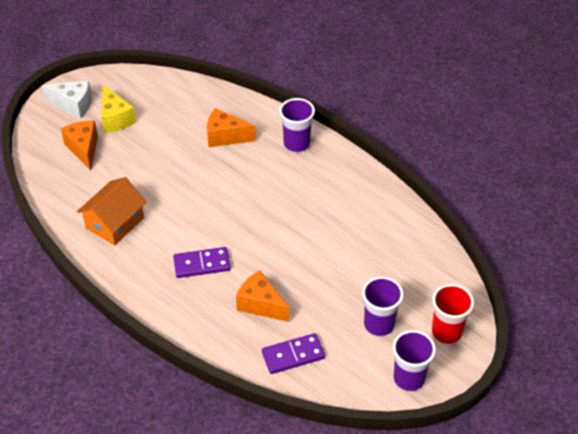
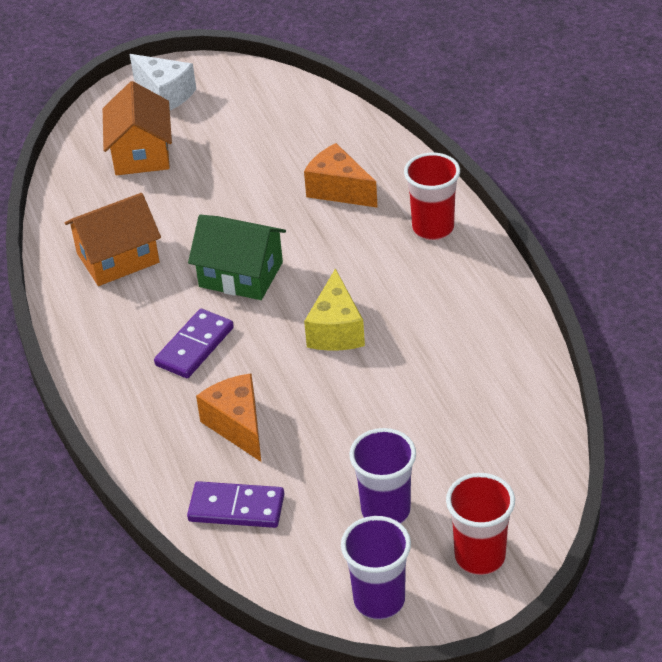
camera: 30 degrees right, 5 degrees down
orange cheese [61,120,98,170] -> orange house [103,81,172,175]
yellow cheese [101,85,136,133] -> yellow cheese moved to [304,268,365,351]
purple domino [173,247,231,278] -> purple domino turned 75 degrees counterclockwise [154,309,234,378]
purple cup [279,98,315,152] -> red cup [404,152,460,240]
none -> green house [188,215,286,300]

